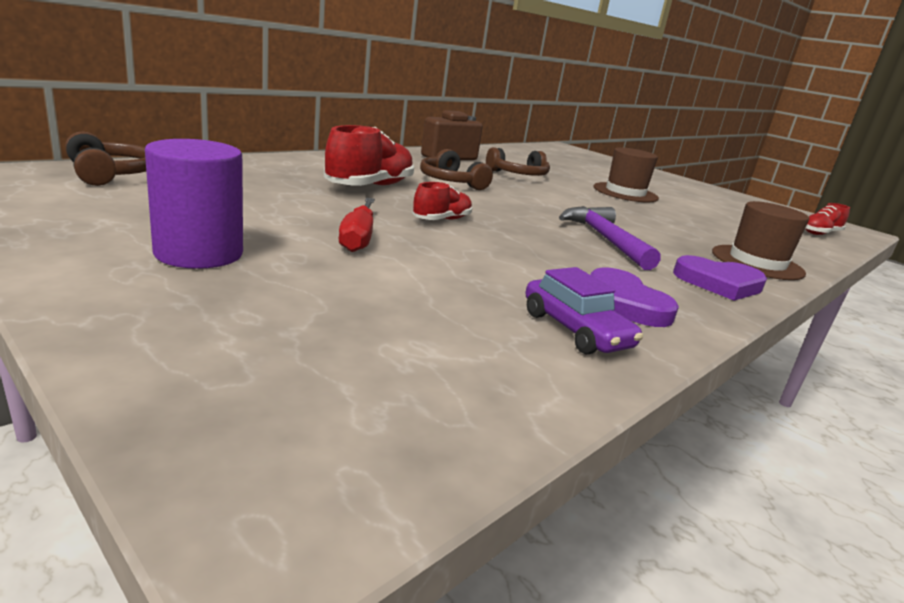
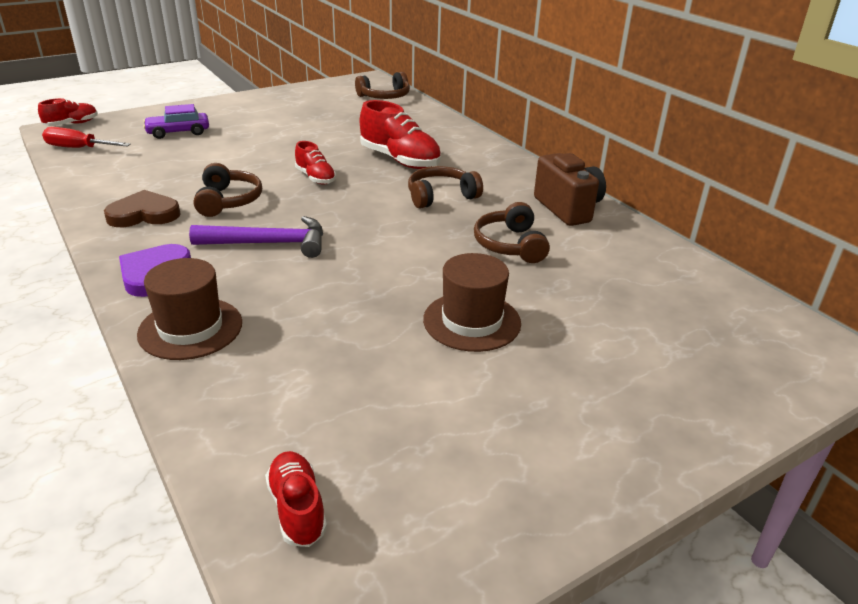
camera: 105 degrees right, 10 degrees up
purple cylinder [145,139,243,269] -> none
red screwdriver [339,198,375,252] -> red screwdriver moved to [42,127,131,148]
purple car [526,267,643,354] -> purple car moved to [143,104,209,139]
purple heart [590,267,679,327] -> brown heart [104,190,181,227]
none -> red shoe [38,98,98,126]
none -> brown headphones [194,163,262,217]

